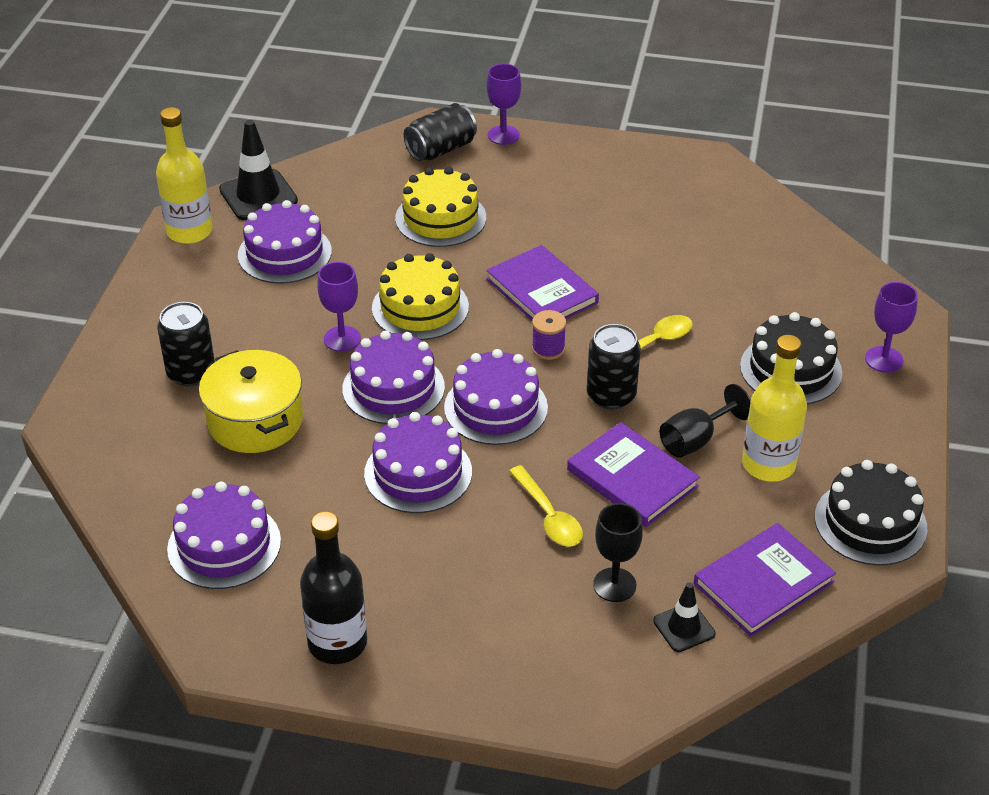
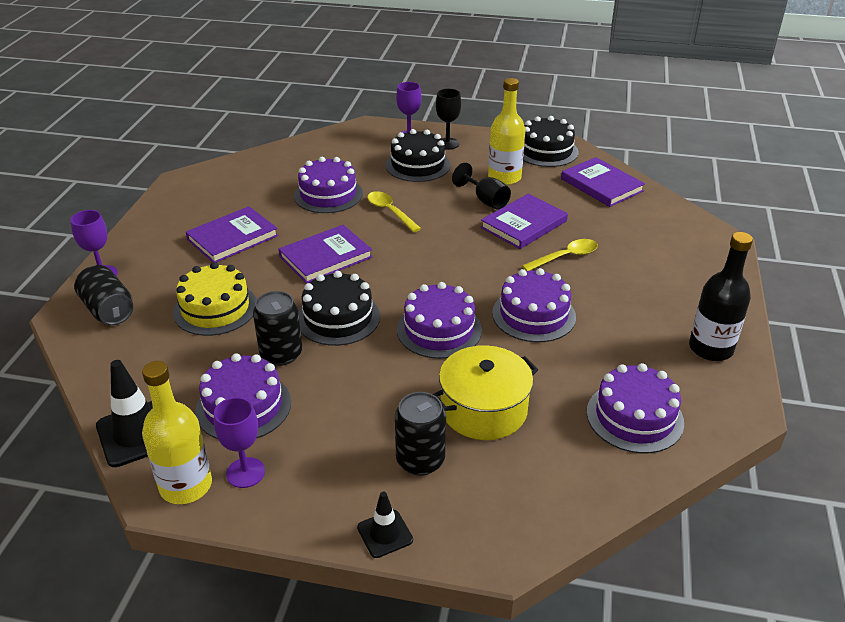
camera: 90 degrees left, 5 degrees down
purple goblet [317,262,361,352] -> purple goblet moved to [214,397,265,488]
yellow cake [372,253,469,340] -> black cake [298,271,380,346]
purple cake [444,349,548,445] -> purple cake moved to [294,157,363,213]
purple spool [532,310,566,360] -> none
black can [587,324,640,410] -> black can moved to [253,291,302,366]
black goblet [593,503,643,602] -> black goblet moved to [436,89,461,150]
black traffic cone [653,582,715,652] -> black traffic cone moved to [357,492,413,558]
none -> purple book [186,206,278,263]

